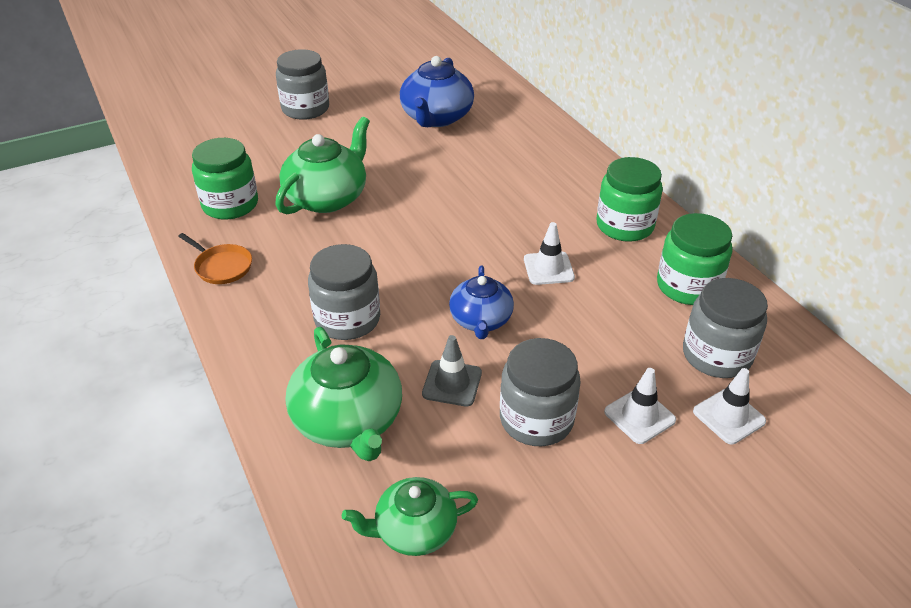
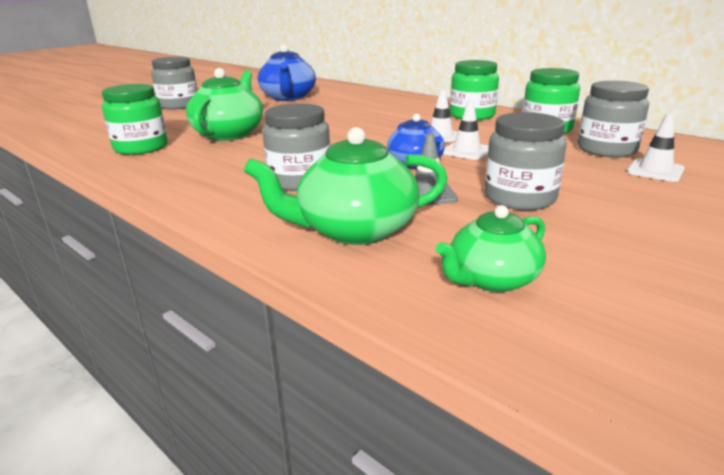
camera: 20 degrees left, 15 degrees down
orange pan [178,233,252,284] -> none
green teapot [286,327,402,461] -> green teapot turned 120 degrees clockwise [244,127,447,245]
white traffic cone [604,368,676,444] -> white traffic cone moved to [443,100,489,160]

